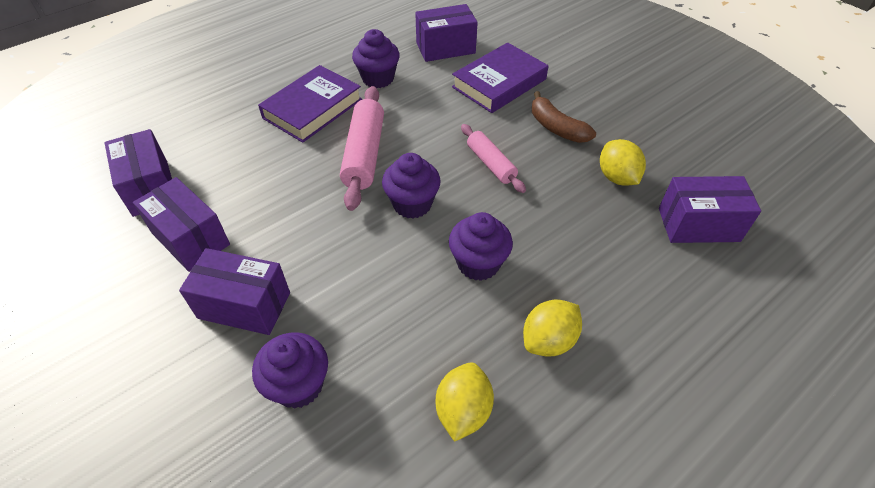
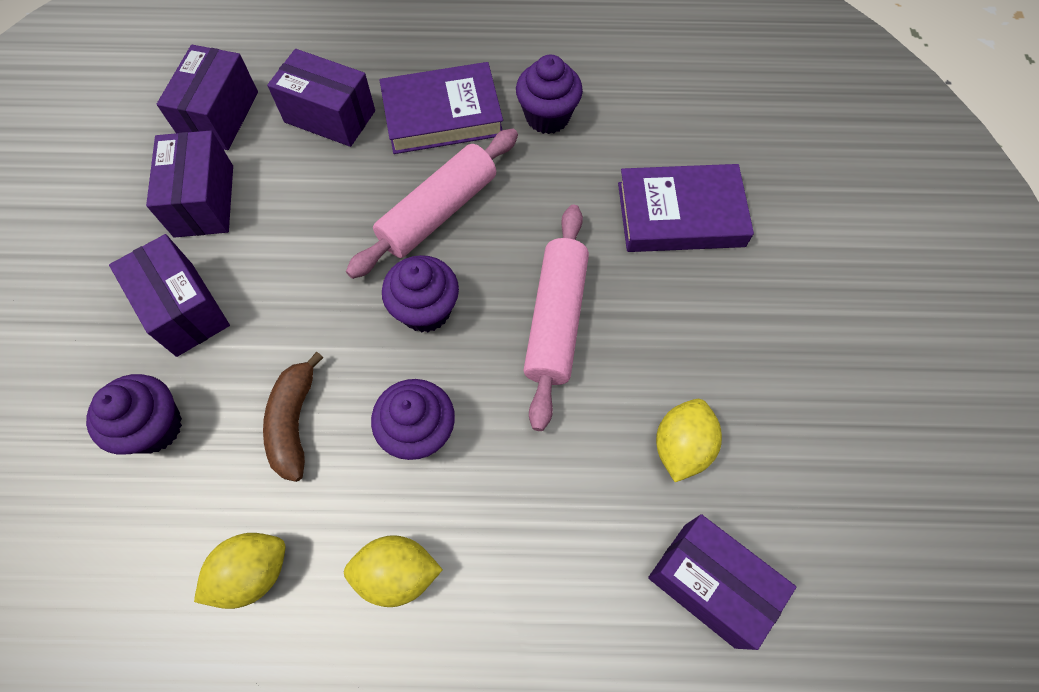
camera: 40 degrees right, 15 degrees up
purple box [415,4,478,62] -> purple box moved to [267,49,375,147]
pink rolling pin [461,124,526,193] -> pink rolling pin [524,205,589,431], size x1.61
brown banana [532,91,596,143] -> brown banana moved to [263,352,323,482]

